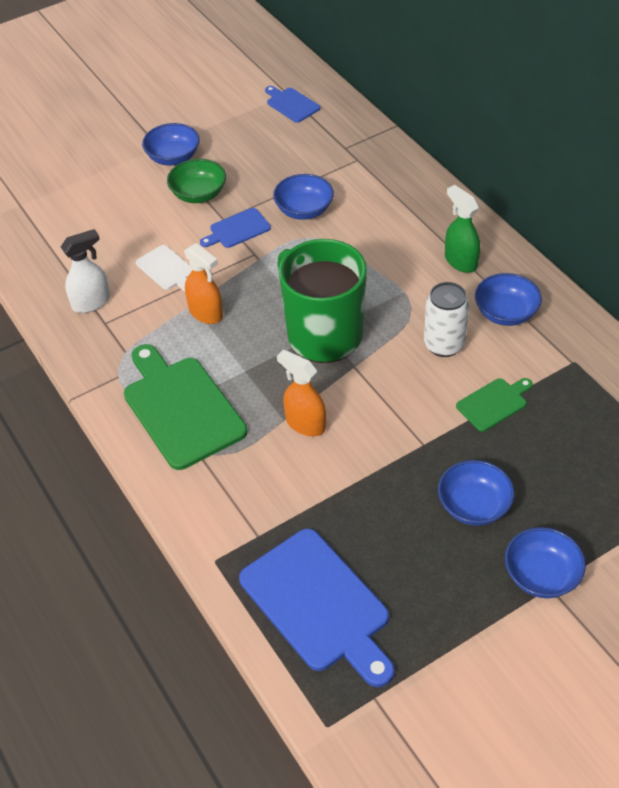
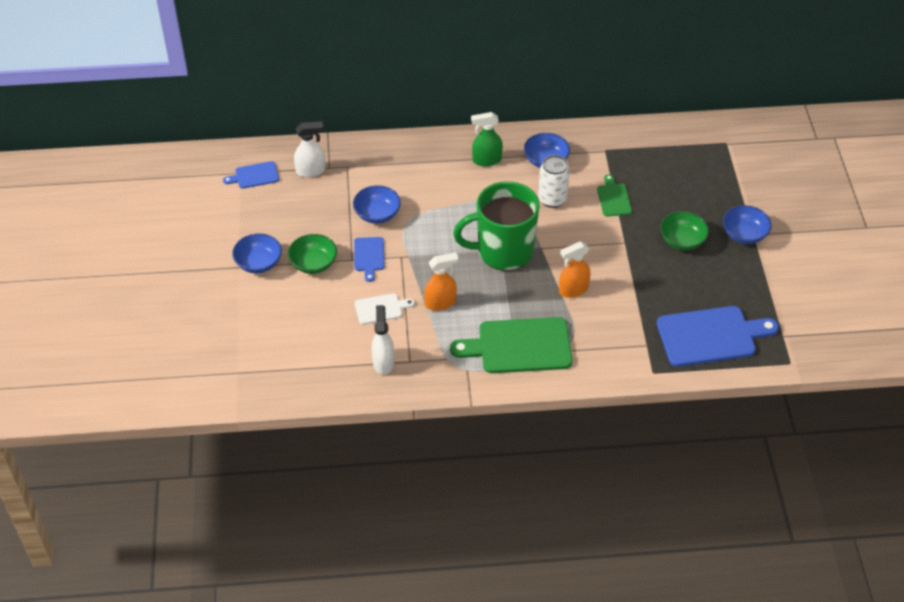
camera: 65 degrees left, 0 degrees up
blue bowl [438,460,515,526] -> green bowl [660,211,709,251]
none -> white spray bottle [294,121,325,177]

